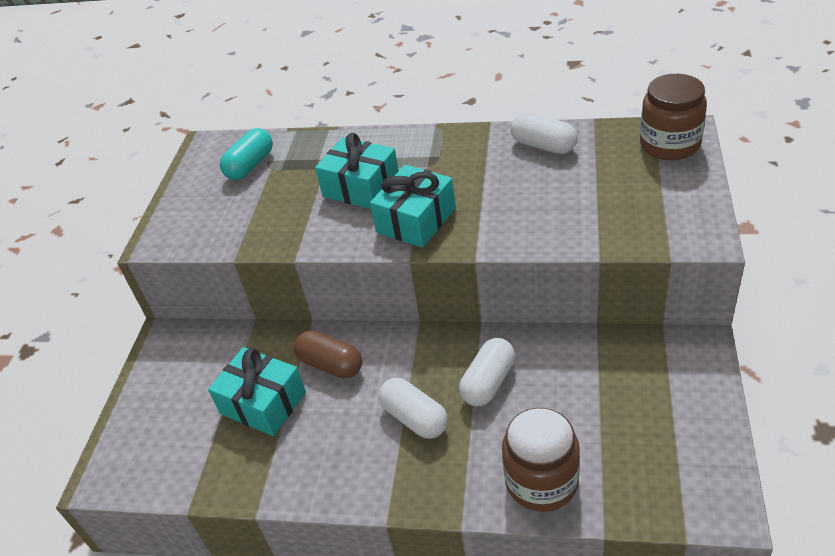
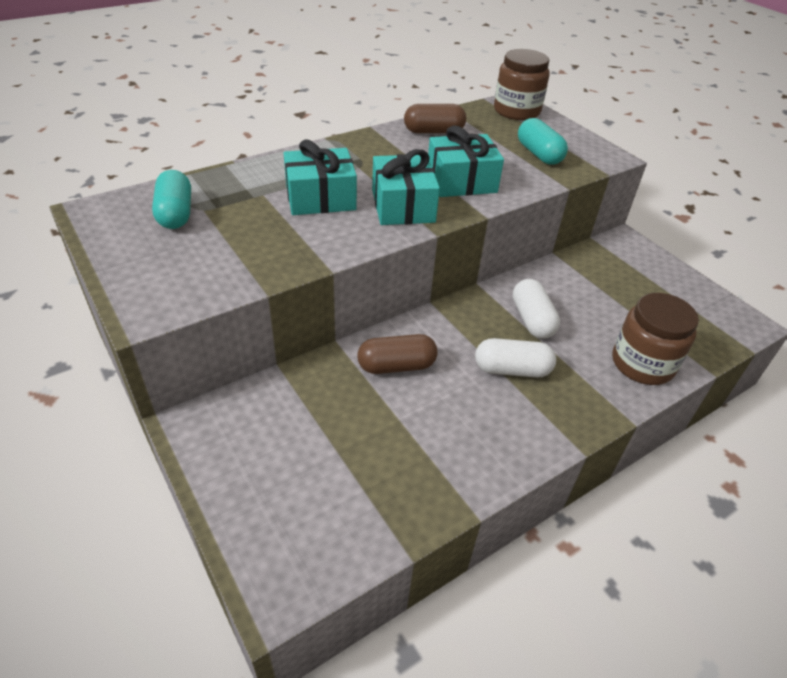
camera: 50 degrees left, 0 degrees up
turquoise gift [208,347,306,436] -> turquoise gift moved to [428,125,504,197]
white capsule [511,113,577,154] -> brown capsule [404,104,466,133]
none -> turquoise capsule [518,118,568,165]

